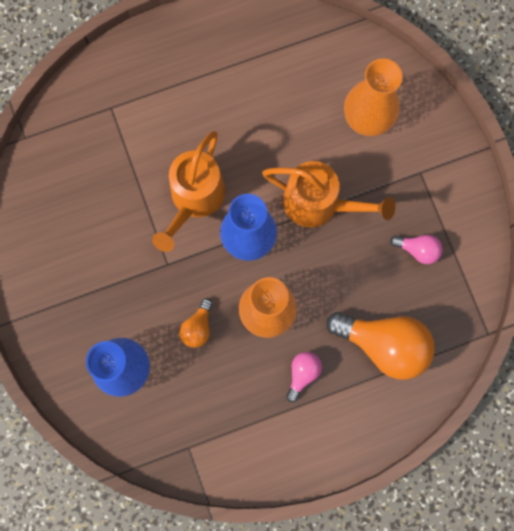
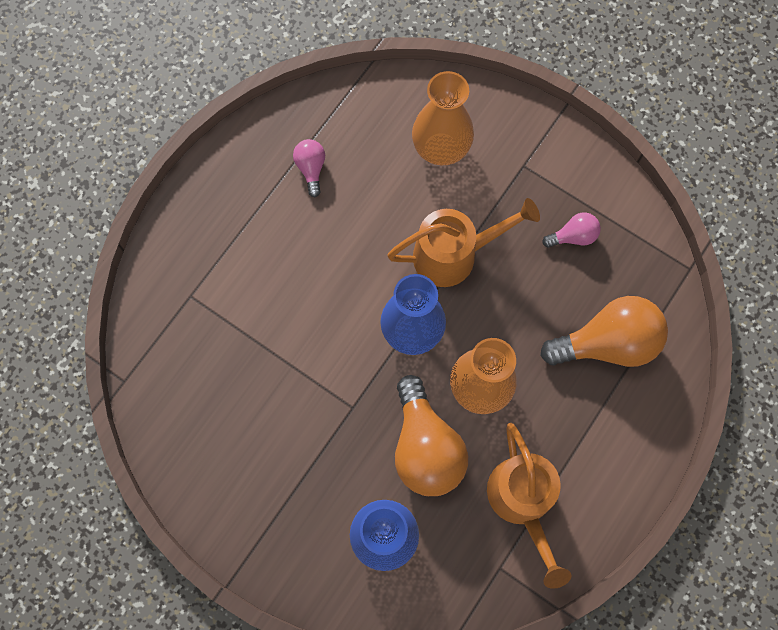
camera: 35 degrees left, 5 degrees down
orange watering can [152,131,226,252] -> orange watering can moved to [487,423,571,589]
orange light bulb [180,298,212,348] -> orange light bulb [395,375,468,496], size x2.05
pink light bulb [286,352,322,402] -> pink light bulb moved to [293,139,325,197]

